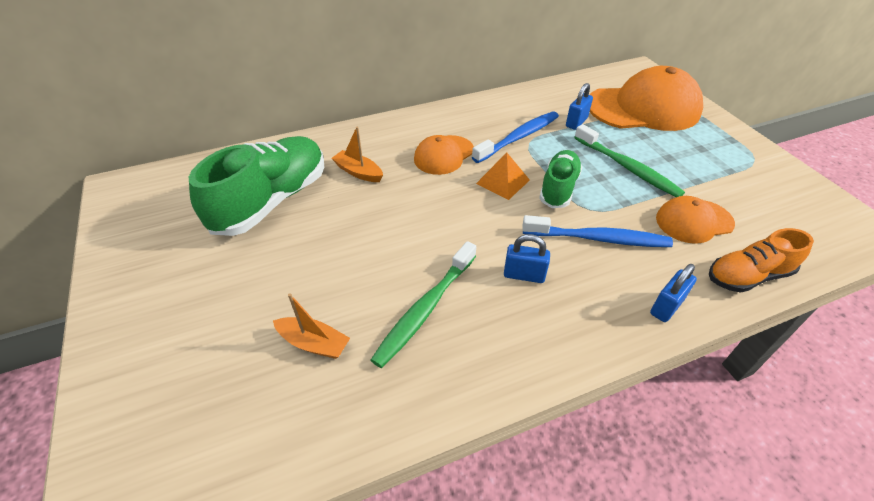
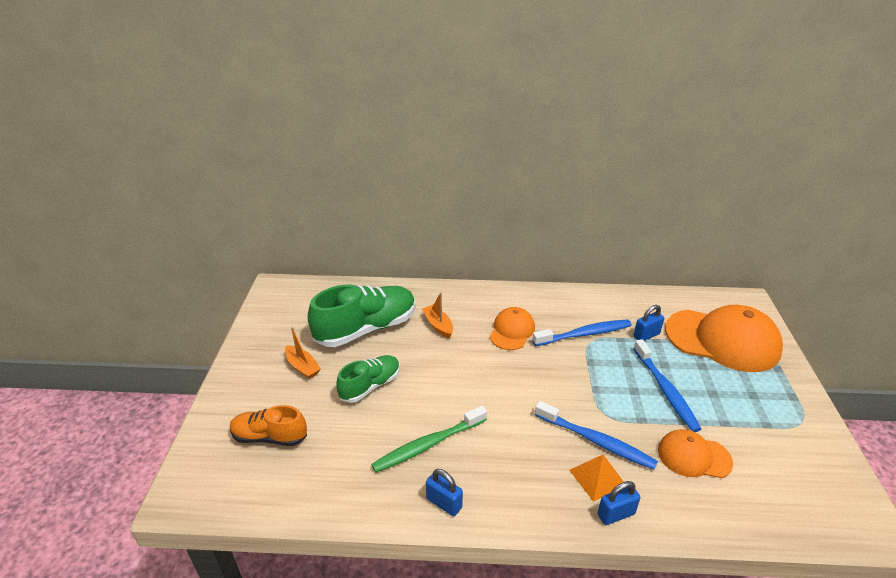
camera: 25 degrees right, 10 degrees down
orange boat [273,293,350,359] -> orange boat moved to [285,327,321,379]
orange cap [414,135,474,175] -> orange cap turned 135 degrees clockwise [489,307,535,350]
orange pyramid [476,153,530,200] -> orange pyramid moved to [569,454,624,502]
blue padlock [504,234,550,283] -> blue padlock moved to [426,469,463,516]
green shoe [539,150,582,208] -> green shoe moved to [336,355,400,403]
green toothbrush [574,124,685,197] -> blue toothbrush [633,339,701,432]
orange shoe [709,228,814,293] -> orange shoe moved to [230,405,307,446]

